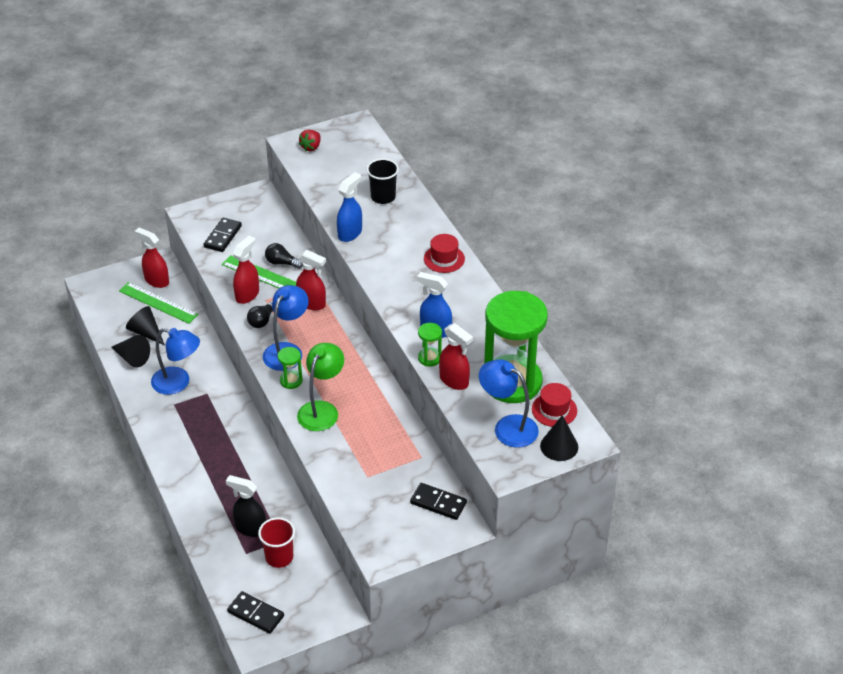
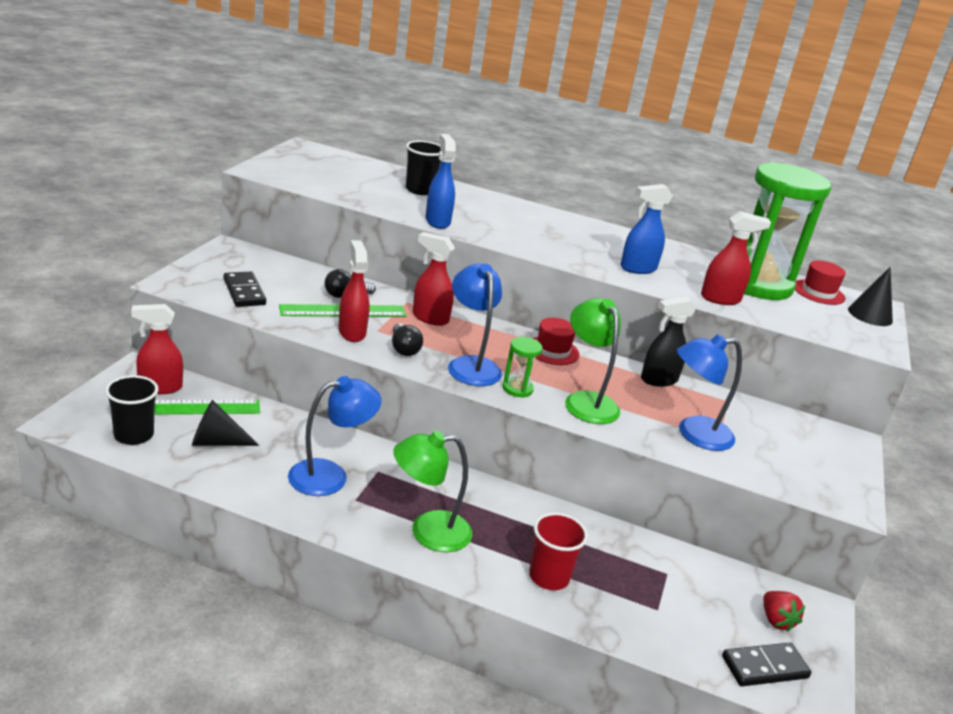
camera: 50 degrees left, 15 degrees down
black cone [111,335,150,367] -> none
black spray bottle [226,475,266,537] -> black spray bottle moved to [641,296,696,387]
red cup [258,517,295,568] -> red cup moved to [529,513,588,590]
red spray bottle [296,250,326,310] -> red spray bottle turned 135 degrees counterclockwise [413,232,455,326]
red strawberry [299,129,321,151] -> red strawberry moved to [763,591,806,632]
black domino [410,483,467,520] -> none
green hourglass [418,323,442,367] -> none
red hat [424,234,465,273] -> red hat moved to [532,318,580,365]
blue lamp [479,359,539,448] -> blue lamp moved to [677,334,742,451]
none -> black cup [105,375,158,445]
none -> green lamp [393,431,472,552]

